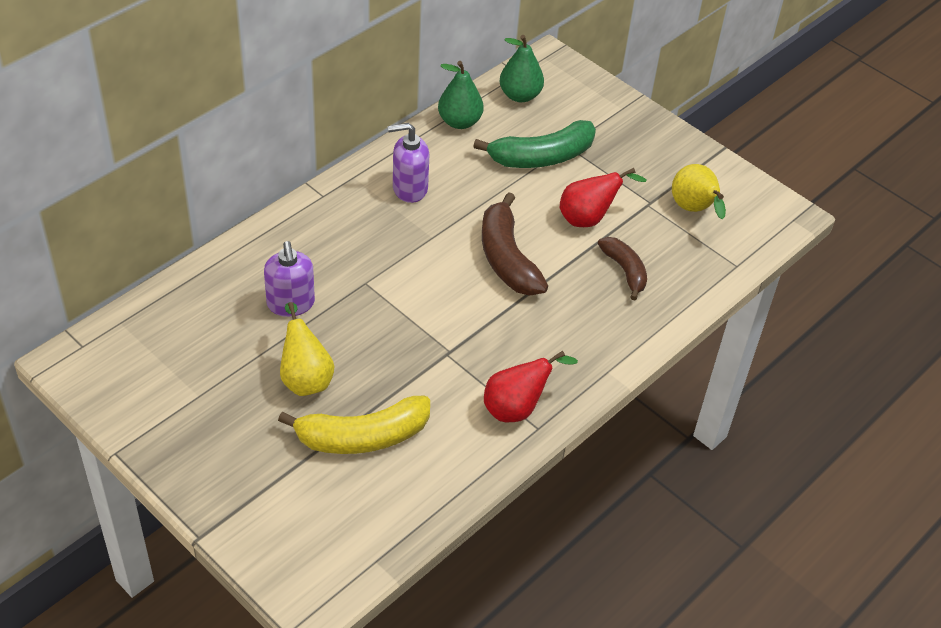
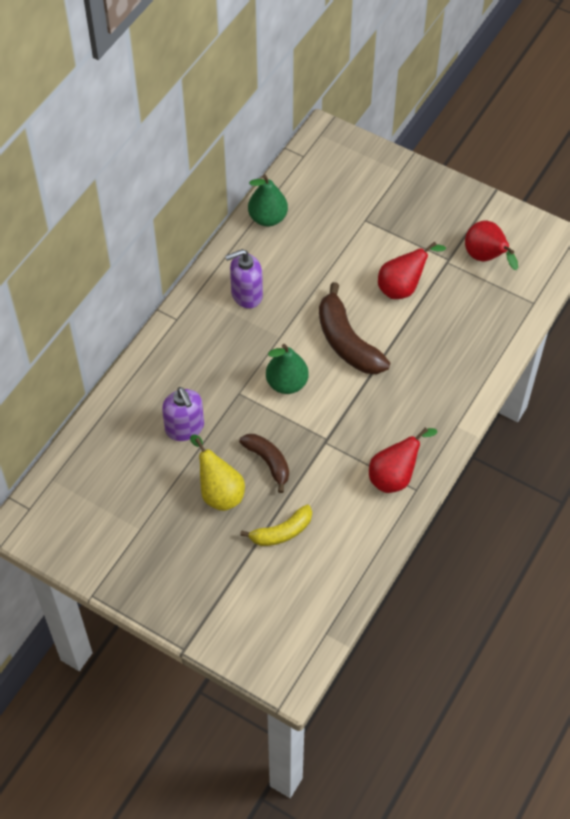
camera: 10 degrees left, 10 degrees up
yellow banana [278,396,430,454] -> yellow banana [240,505,312,546], size x0.62
green banana [473,120,596,168] -> none
green pear [500,35,544,102] -> green pear moved to [266,344,309,394]
brown banana [598,237,647,301] -> brown banana moved to [239,434,289,493]
yellow pear [672,164,726,219] -> red pear [465,221,518,270]

